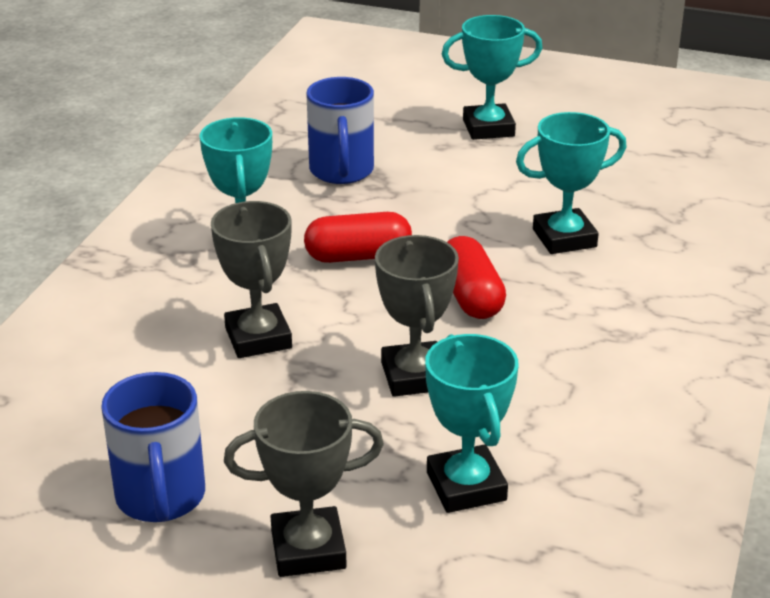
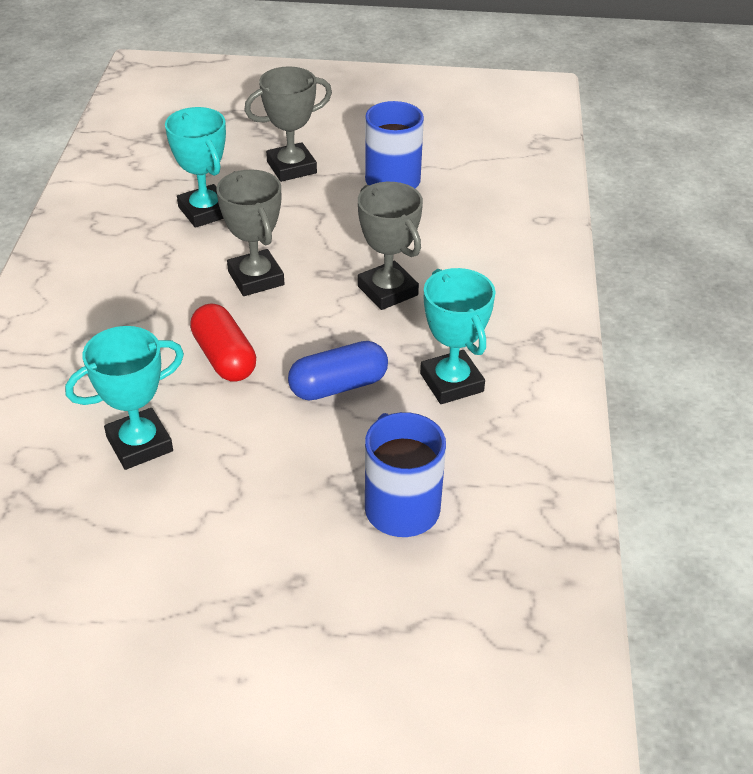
camera: 165 degrees right, 10 degrees up
red capsule [304,212,412,263] -> blue capsule [288,341,388,400]
turquoise trophy [442,15,543,140] -> none

